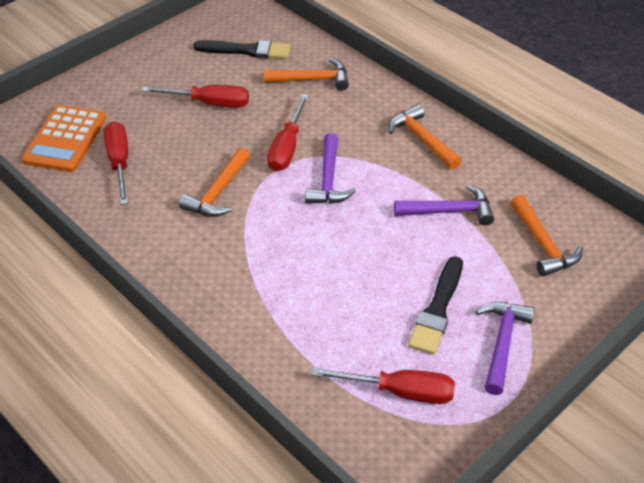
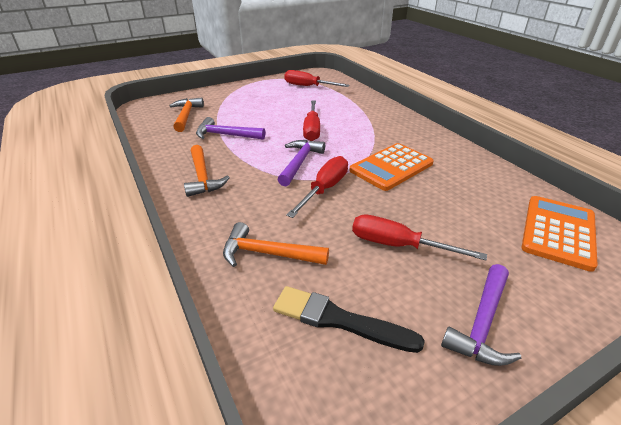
camera: 165 degrees left, 10 degrees down
red screwdriver [104,122,128,205] -> red screwdriver moved to [303,100,320,141]
orange hammer [179,148,250,217] -> orange calculator [349,143,434,191]
black brush [408,256,463,355] -> none
purple hammer [476,302,535,395] -> purple hammer moved to [441,264,521,366]

